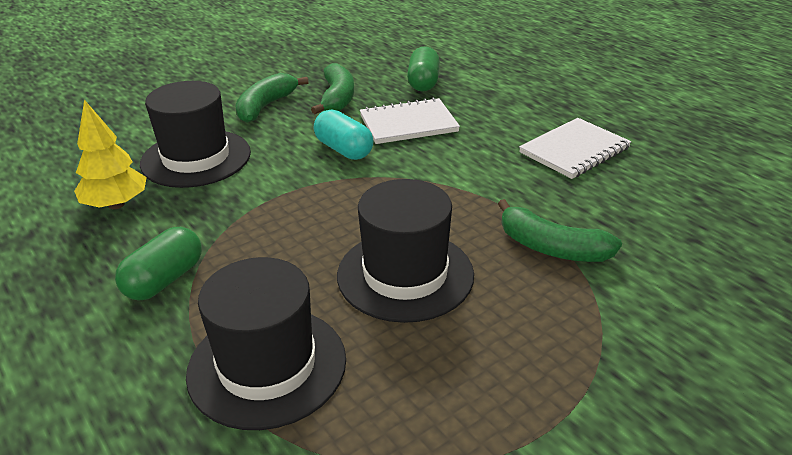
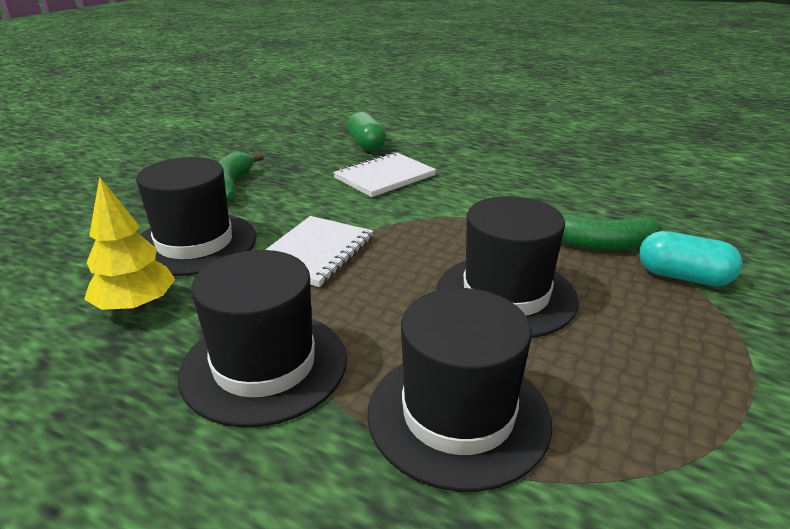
camera: 25 degrees left, 5 degrees down
green capsule [115,227,202,300] -> black hat [178,250,347,427]
green banana [311,63,354,114] -> none
turquoise capsule [314,109,374,160] -> turquoise capsule moved to [639,231,743,286]
white notebook [519,118,631,179] -> white notebook moved to [265,216,373,287]

